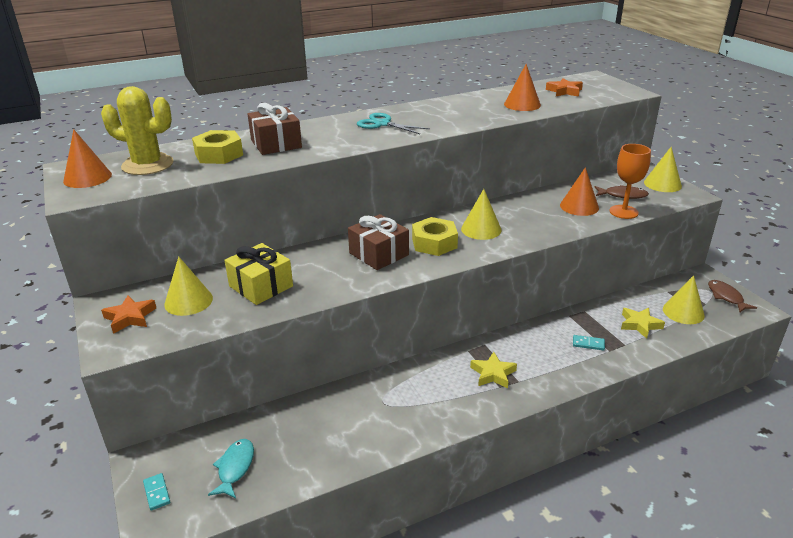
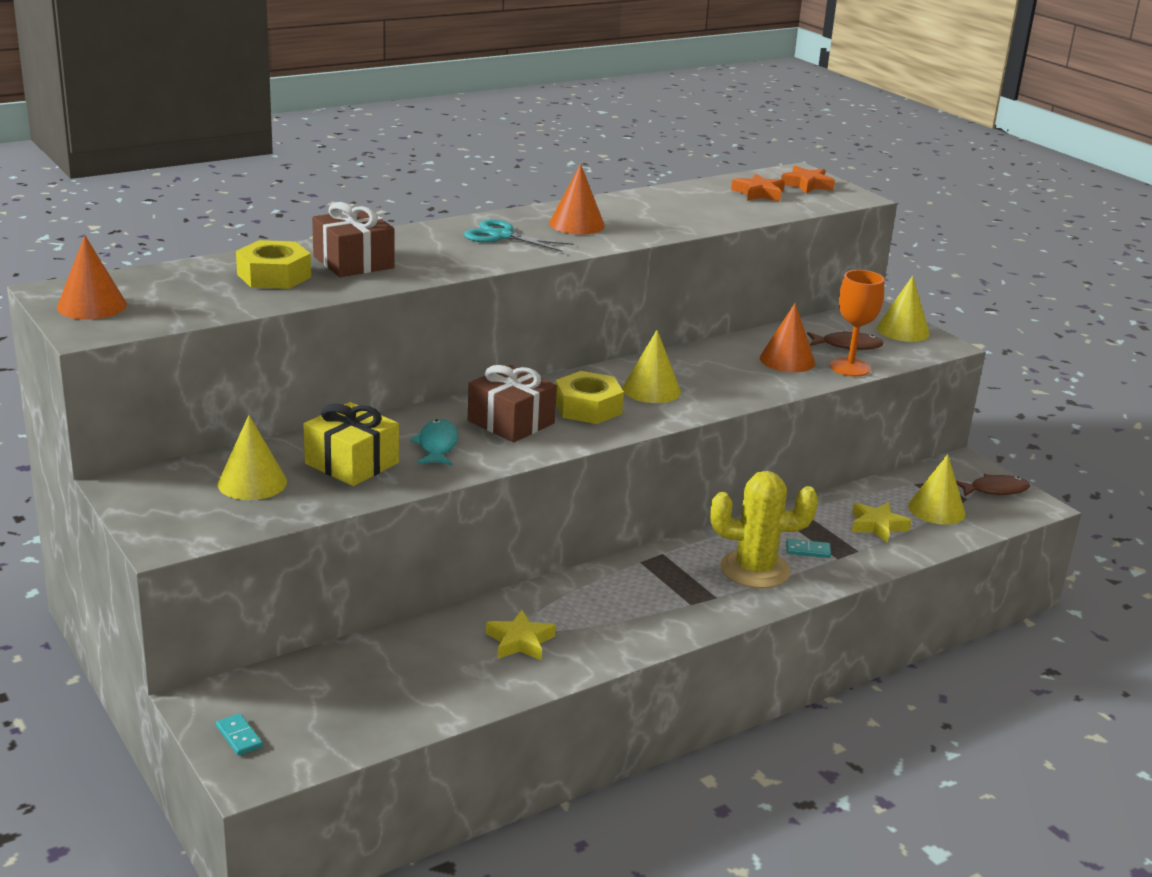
camera: 10 degrees left, 5 degrees down
yellow cactus [101,86,174,175] -> yellow cactus moved to [711,471,818,588]
orange star [101,295,156,334] -> orange star moved to [781,166,835,194]
turquoise fish [208,439,254,498] -> turquoise fish moved to [410,419,458,465]
yellow star [470,352,517,389] -> yellow star moved to [486,609,556,661]
orange cone [504,64,541,111] -> orange cone moved to [549,164,605,235]
brown fish [708,280,757,312] -> brown fish turned 105 degrees clockwise [956,474,1030,496]

